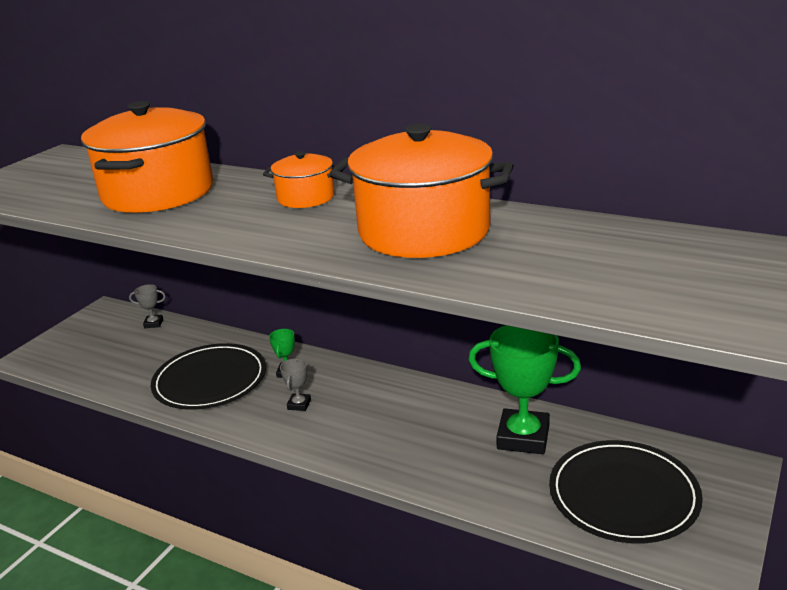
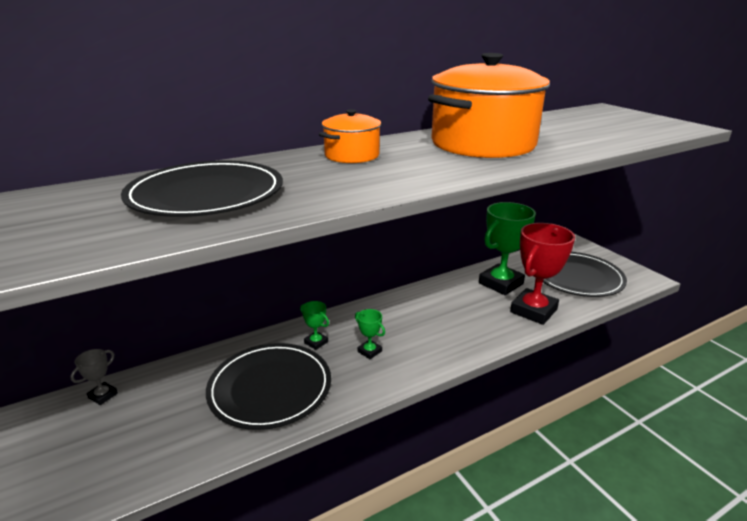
camera: 60 degrees left, 0 degrees up
orange pot [81,101,213,213] -> black plate [121,161,283,217]
grey trophy [280,358,311,411] -> green trophy [355,309,385,359]
none -> red trophy [510,223,575,325]

